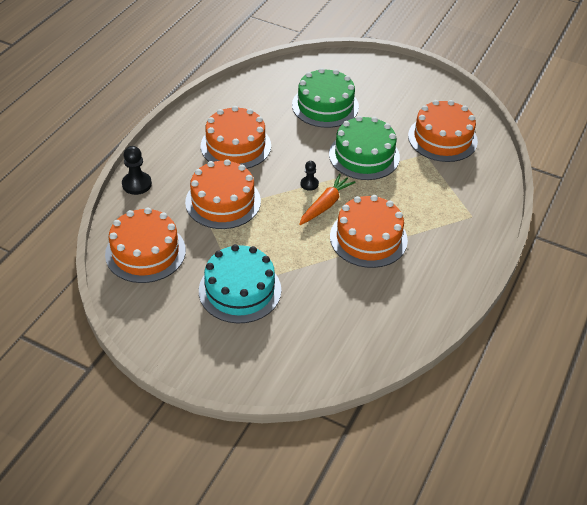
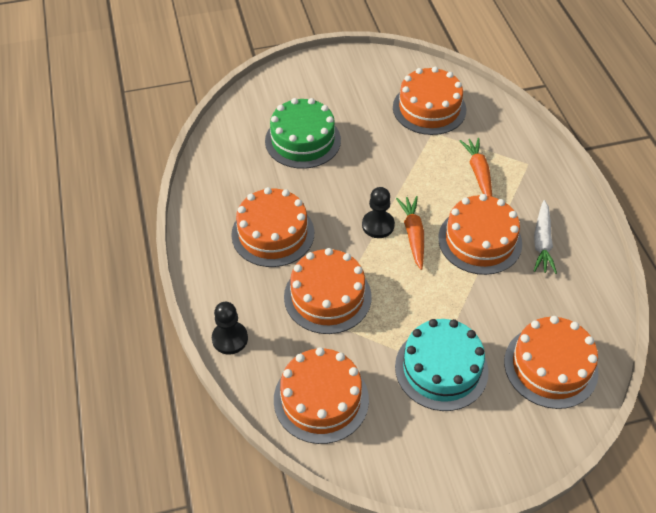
camera: 40 degrees left, 5 degrees up
black pawn [301,161,319,191] -> black pawn [362,187,395,238], size x1.60
green cake [329,116,400,180] -> none
none -> orange carrot [459,138,492,197]
none -> orange cake [504,316,599,409]
none -> white carrot [534,200,557,274]

